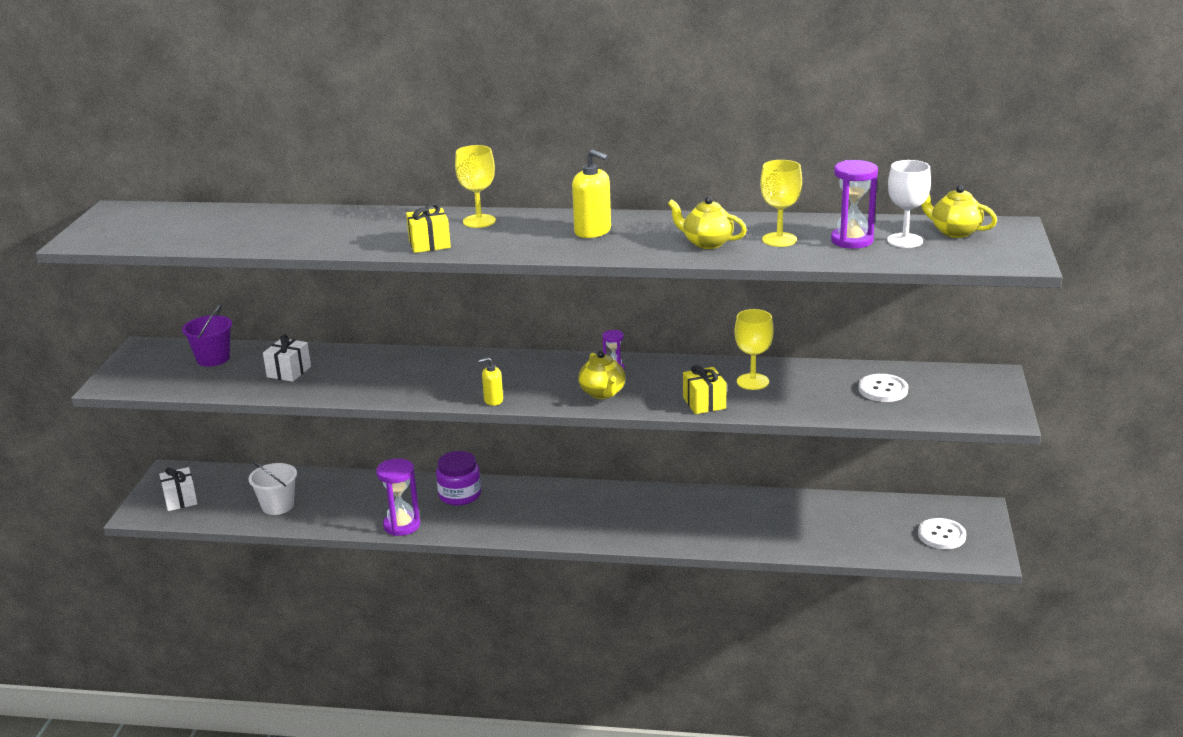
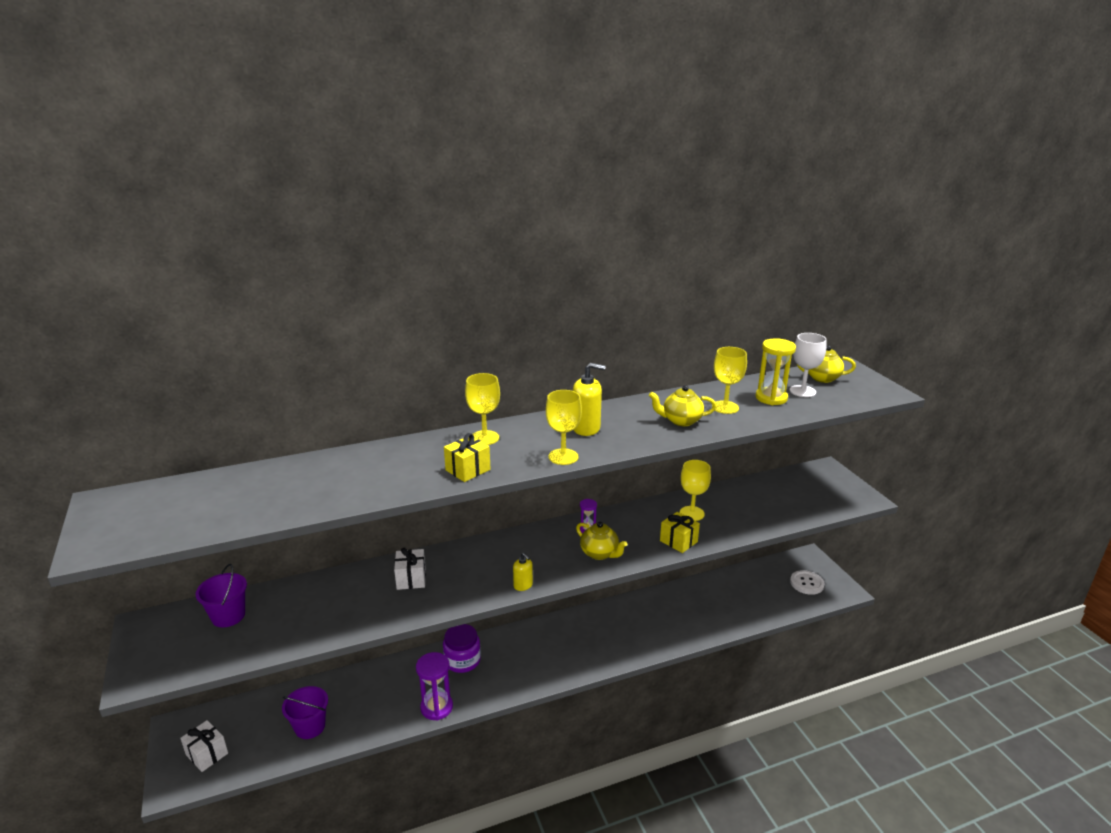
camera: 30 degrees left, 0 degrees up
white bucket [248,461,297,515] -> purple bucket [282,686,328,739]
white gift [263,334,311,382] -> white gift moved to [394,548,426,590]
yellow soap dispenser [479,357,503,406] -> yellow soap dispenser turned 90 degrees counterclockwise [513,553,533,591]
purple hourglass [831,160,878,249] -> yellow hourglass [756,338,796,405]
white button [858,374,908,402] -> none
none -> yellow goblet [546,390,582,465]

